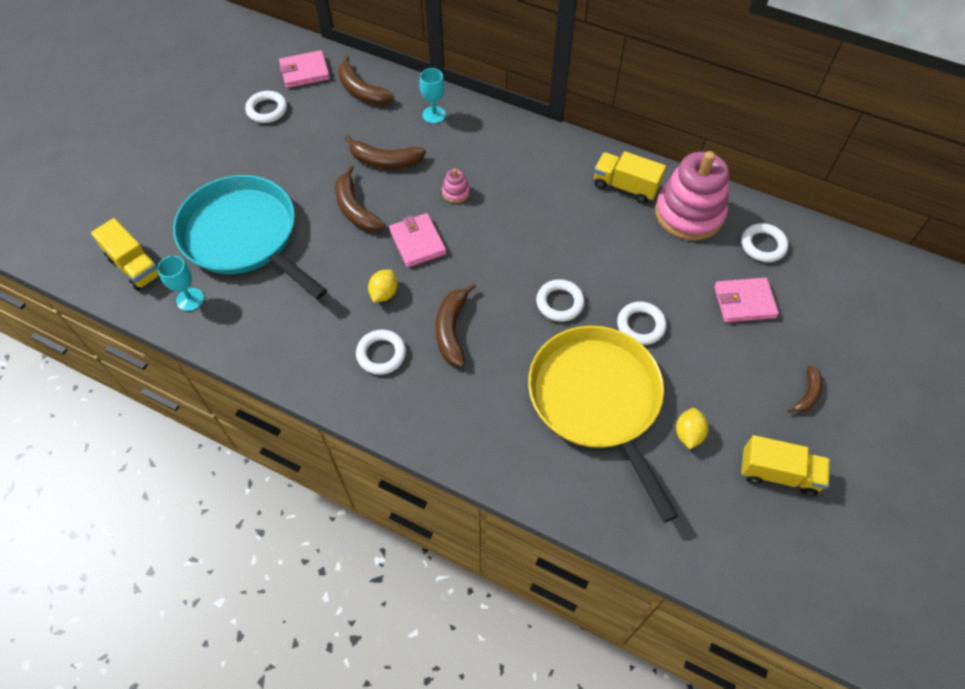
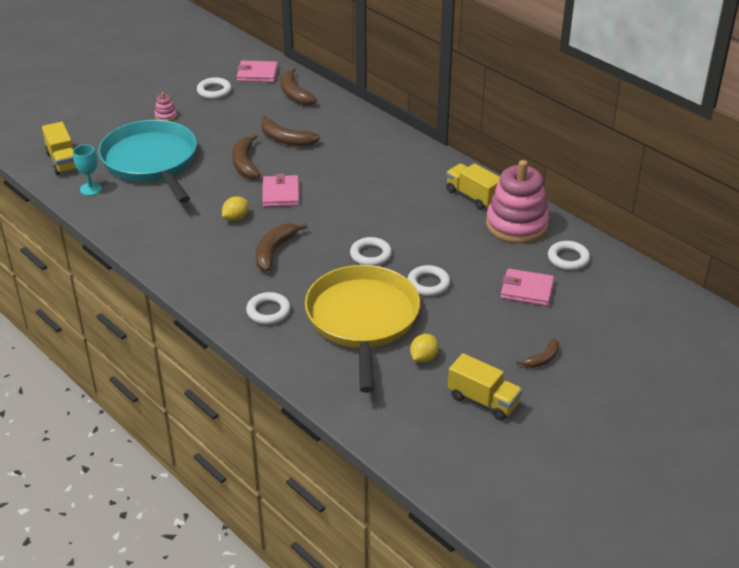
camera: 20 degrees right, 20 degrees down
white ring [356,329,406,375] -> white ring moved to [246,292,291,324]
turquoise goblet [419,68,446,124] -> none
pink stacking toy [442,169,470,203] -> pink stacking toy moved to [155,92,177,121]

